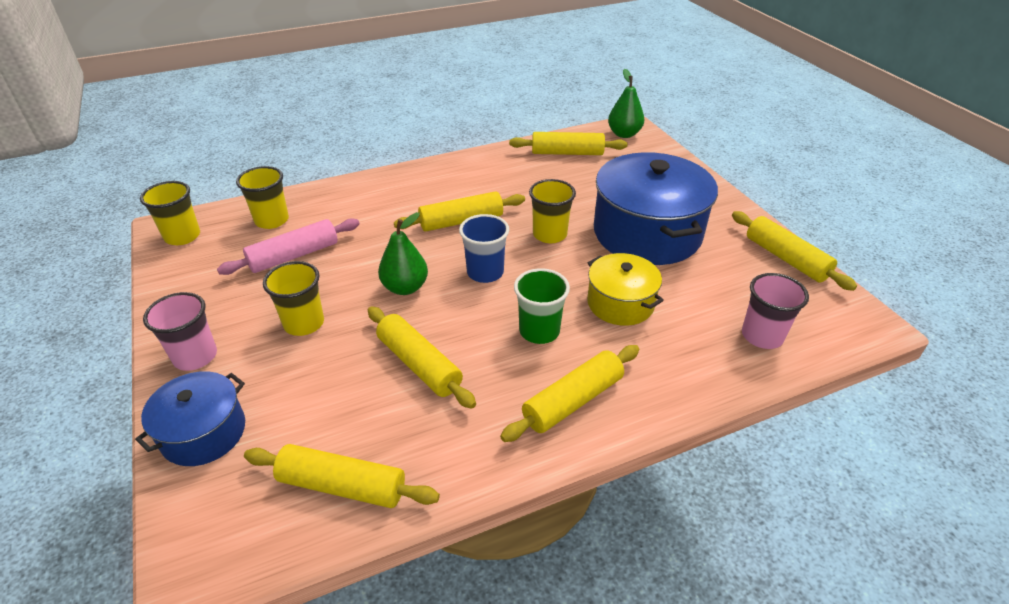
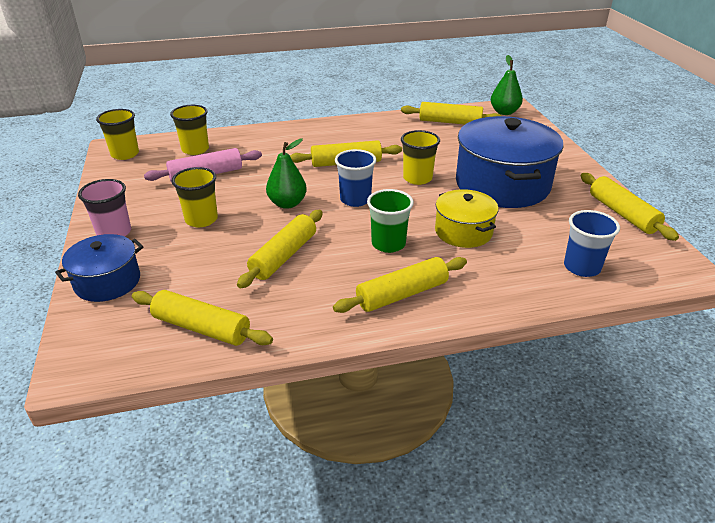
camera: 10 degrees right, 5 degrees down
yellow rolling pin [368,307,476,409] -> yellow rolling pin turned 60 degrees clockwise [237,210,323,288]
pink cup [742,273,809,349] -> blue cup [564,210,620,277]

